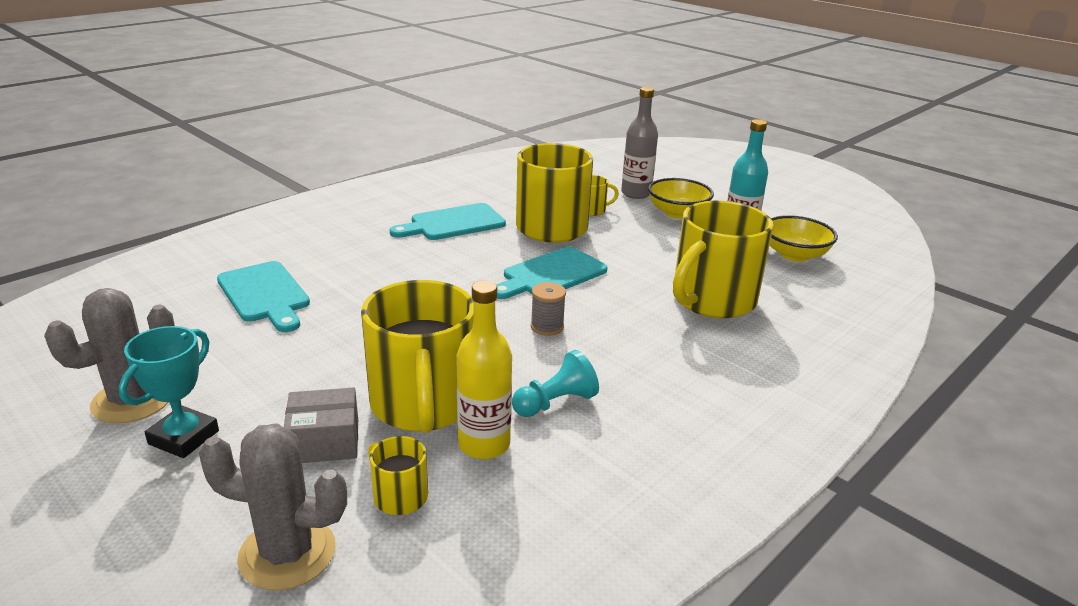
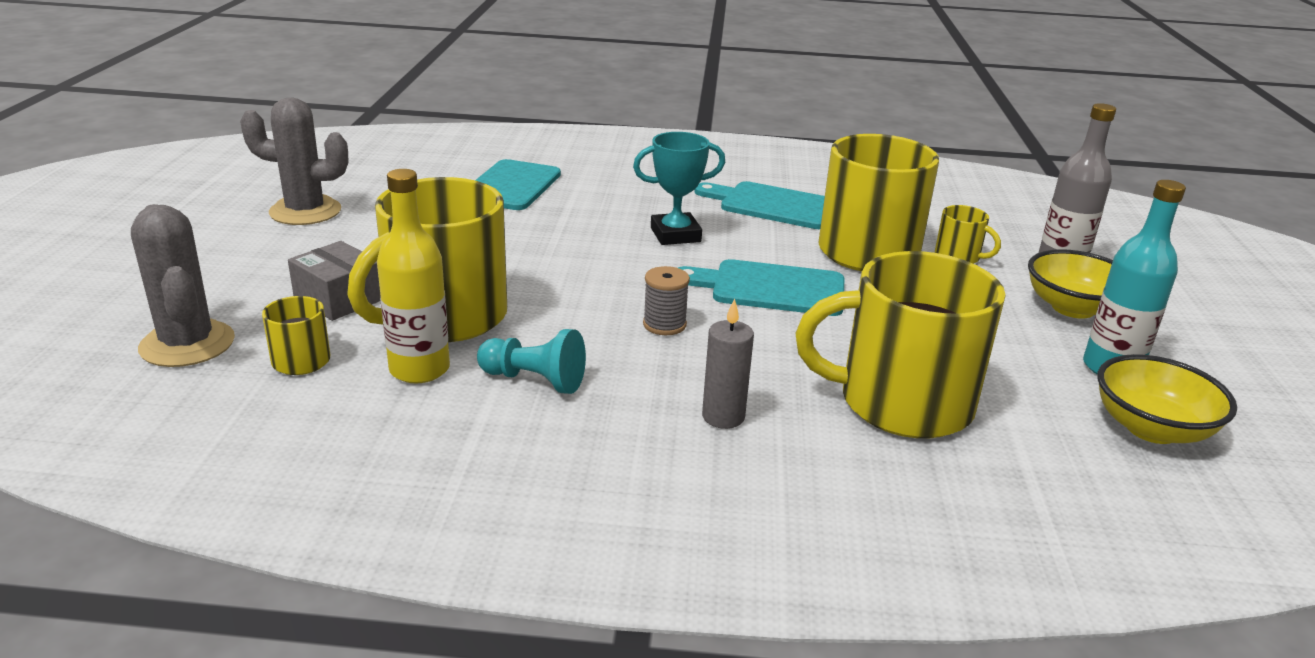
camera: 50 degrees right, 0 degrees up
turquoise trophy [119,326,219,458] -> turquoise trophy moved to [633,132,725,245]
none -> grey candle [702,298,754,429]

